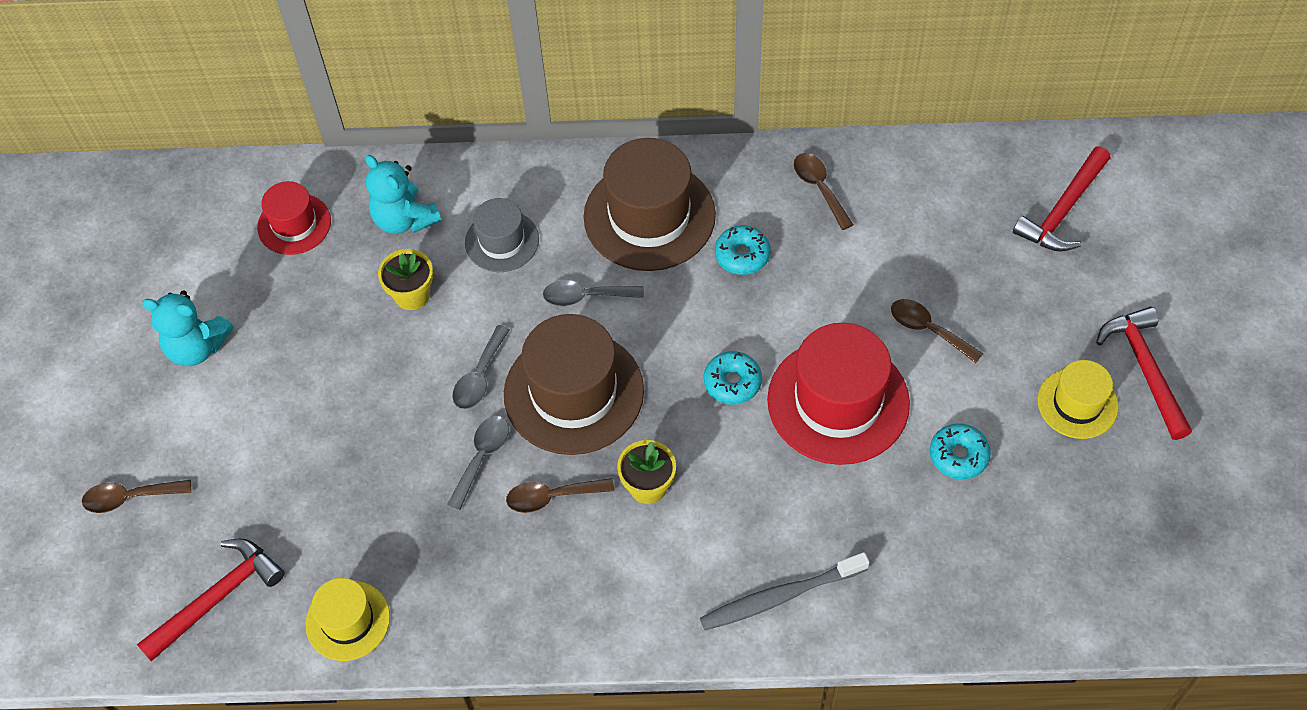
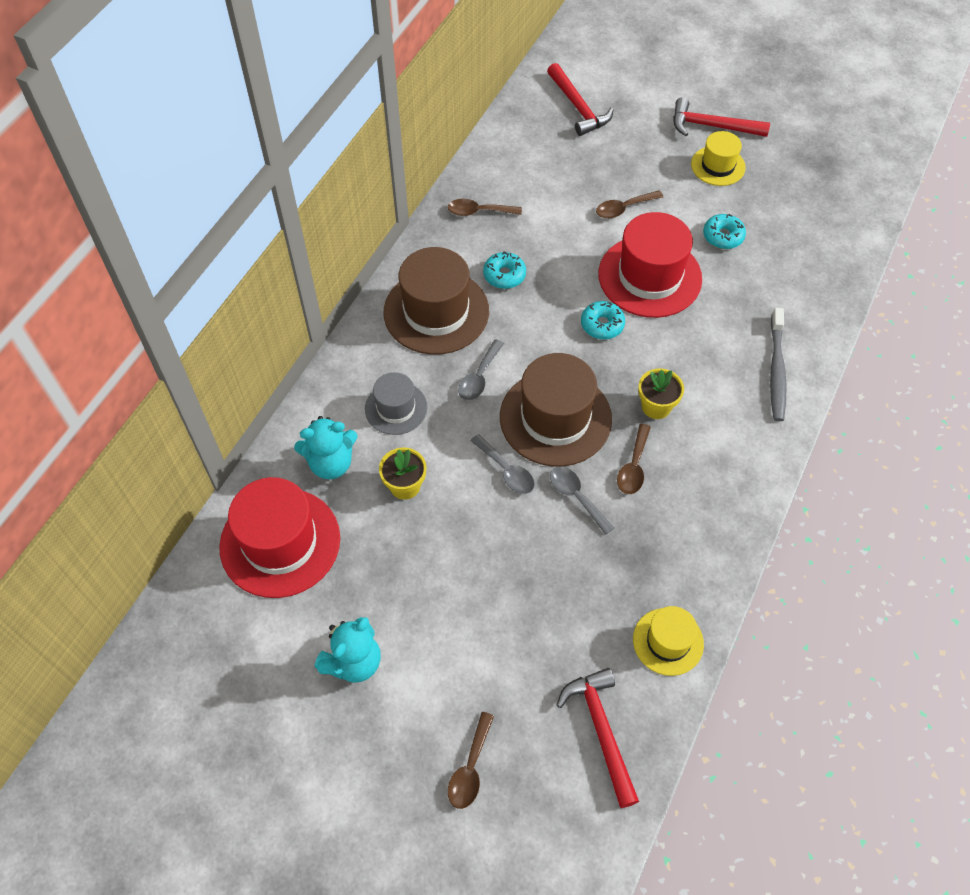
camera: 65 degrees left, 0 degrees up
red hat [257,181,331,255] -> red hat [219,477,340,598], size x1.79

